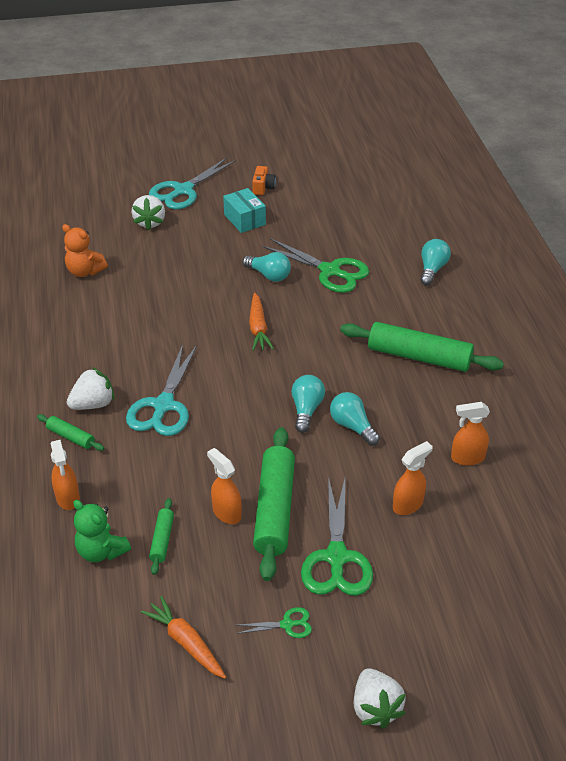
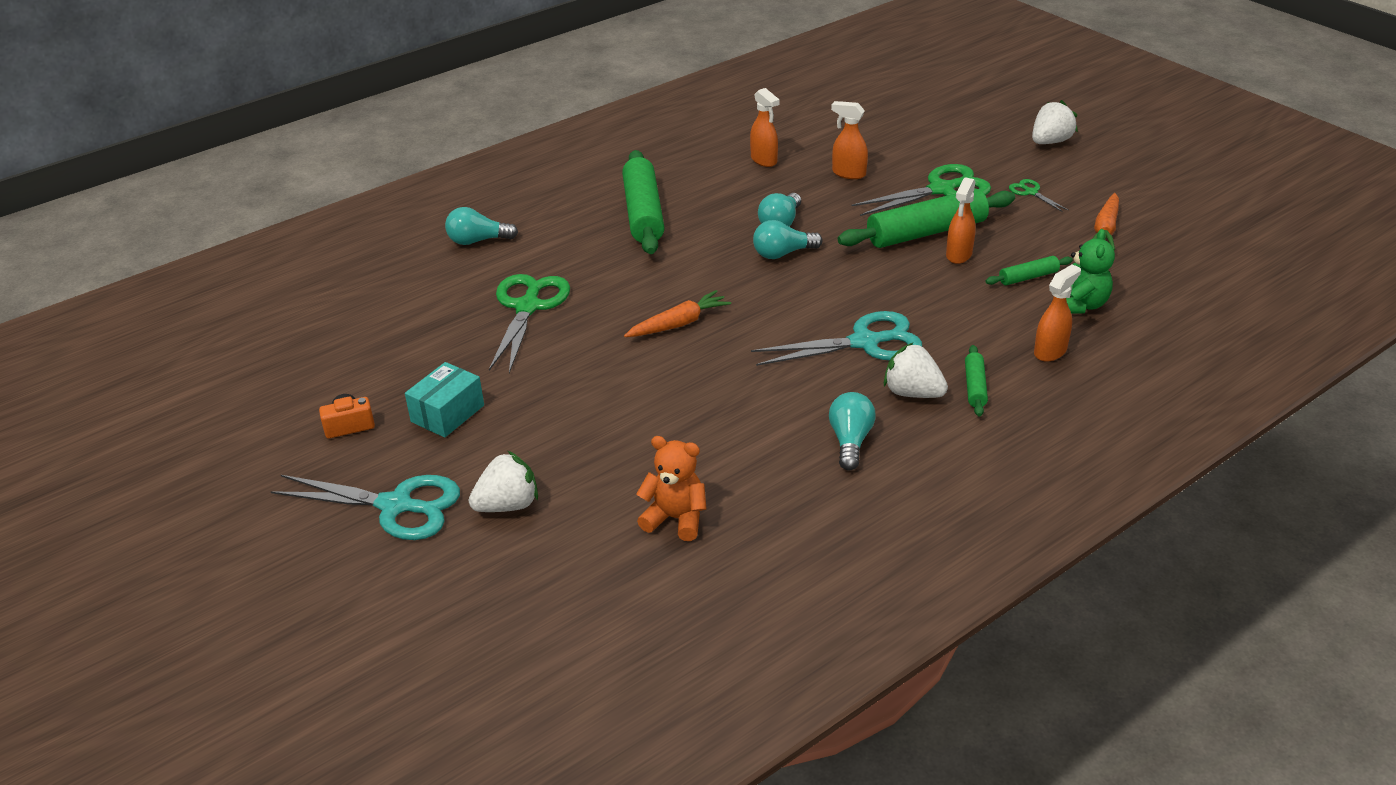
camera: 115 degrees left, 5 degrees down
orange teddy bear [62,224,108,277] -> orange teddy bear turned 75 degrees counterclockwise [636,436,706,541]
turquoise light bulb [242,252,291,282] -> turquoise light bulb moved to [829,392,876,471]

